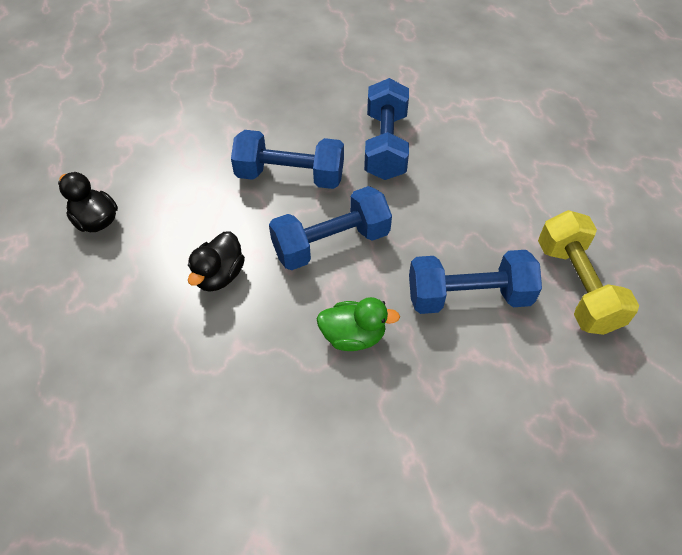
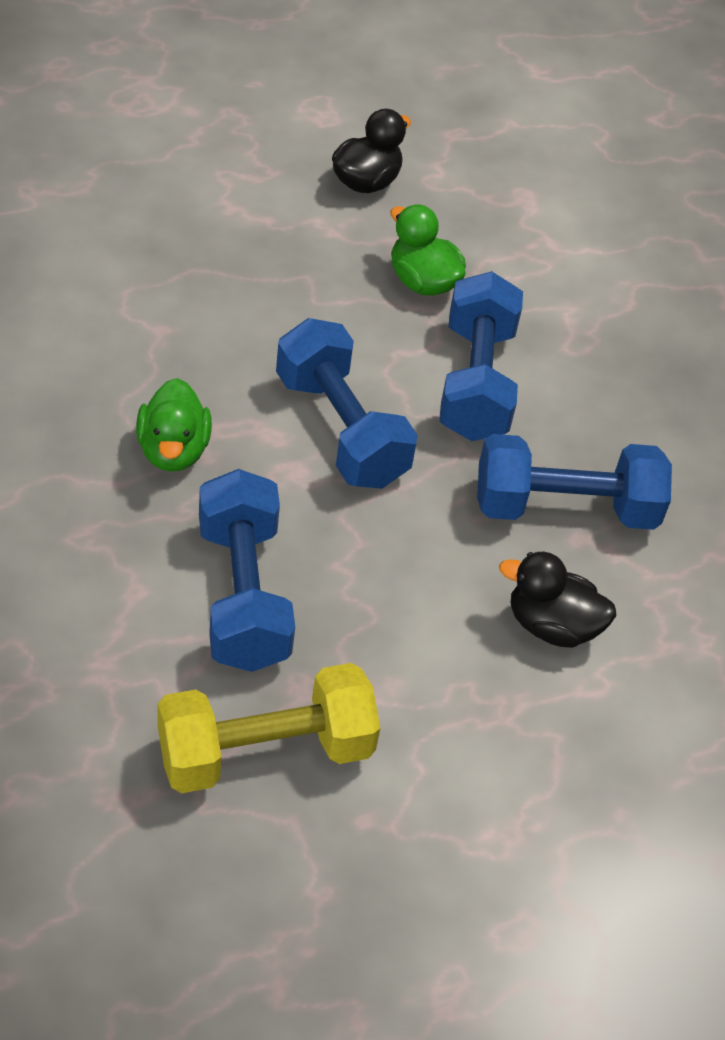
camera: 80 degrees right, 5 degrees down
black duck [188,231,245,292] -> black duck moved to [499,552,617,648]
none -> green duck [390,204,466,296]

